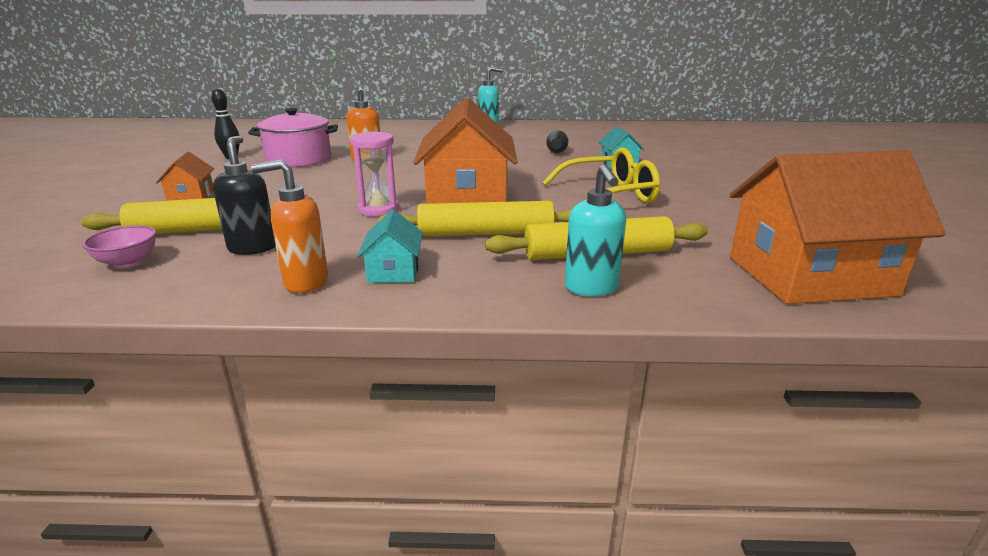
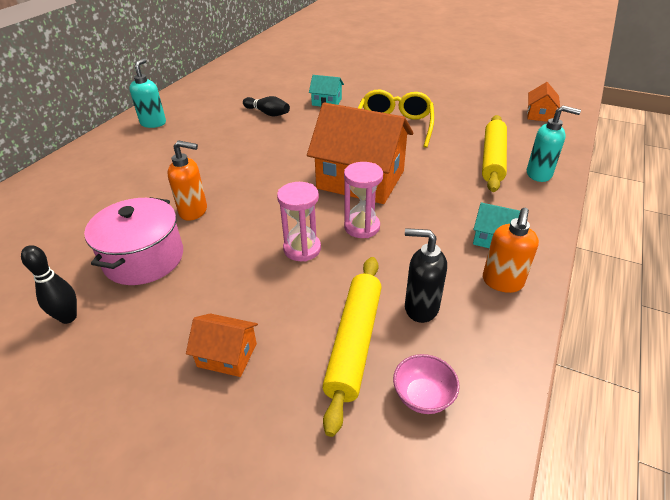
camera: 65 degrees left, 15 degrees up
yellow rolling pin [378,201,572,237] -> none
orange house [730,150,946,304] -> orange house [527,82,560,122], size x0.45
none -> pink hourglass [277,182,321,262]

